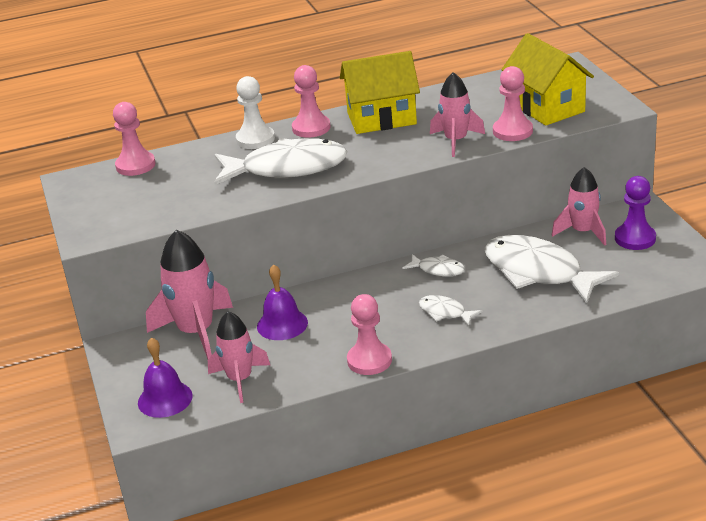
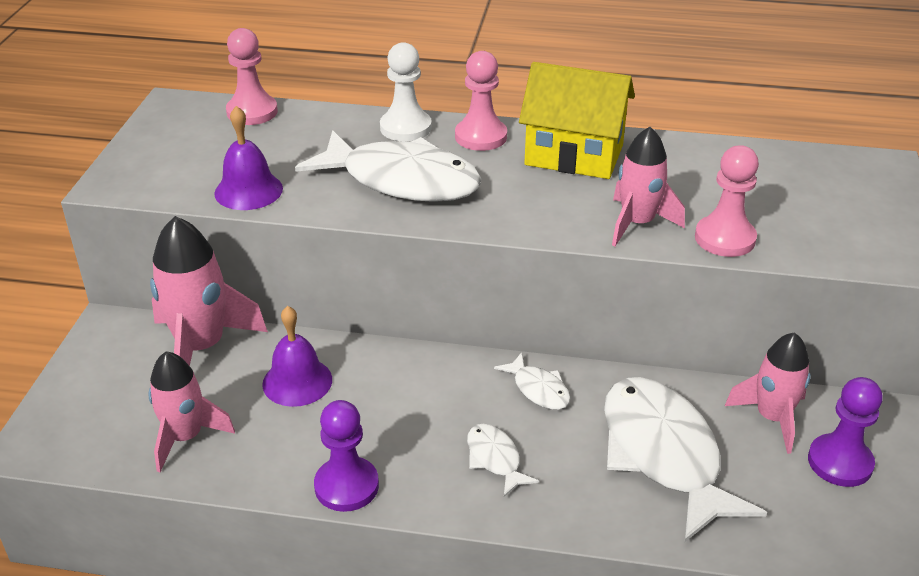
camera: 25 degrees right, 5 degrees up
purple bell [138,337,193,418] -> purple bell moved to [214,106,283,210]
pink pawn [347,294,392,375] -> purple pawn [314,400,379,512]
yellow house [502,33,594,126] -> none

